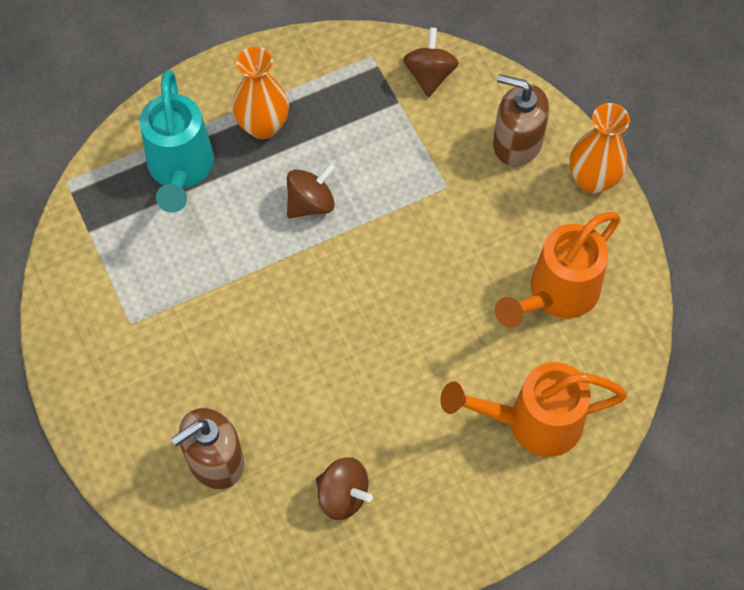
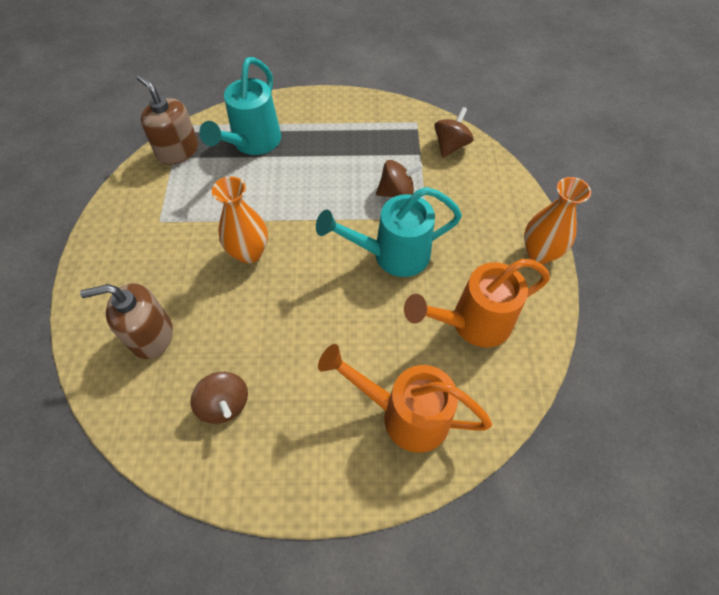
camera: 25 degrees right, 5 degrees down
orange vase [233,47,289,139] -> orange vase moved to [212,176,268,264]
brown spinning top [287,164,336,218] -> brown spinning top moved to [376,160,423,197]
brown soap dispenser [493,74,549,167] -> brown soap dispenser moved to [137,74,198,164]
none -> turquoise watering can [316,187,462,277]

